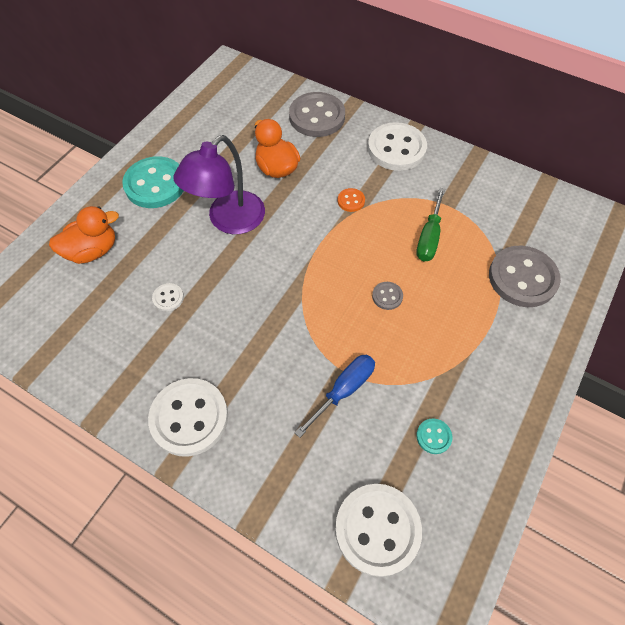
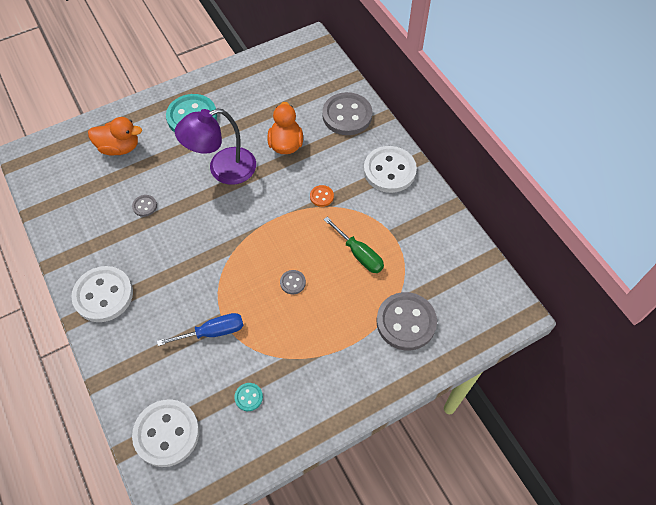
camera: 30 degrees right, 0 degrees up
white button [152,283,184,312] -> grey button [132,195,157,217]
green screwdriver [416,188,445,261] -> green screwdriver turned 90 degrees counterclockwise [323,217,384,273]

